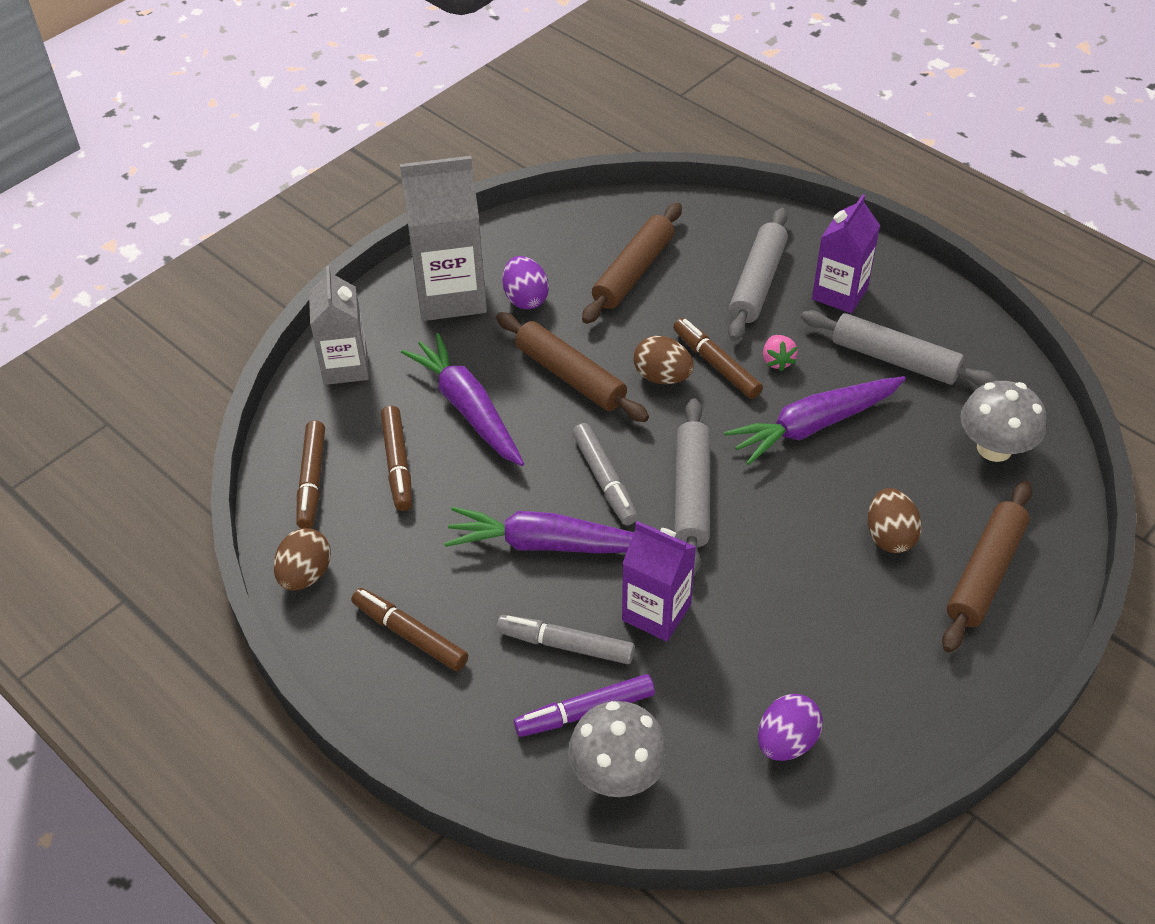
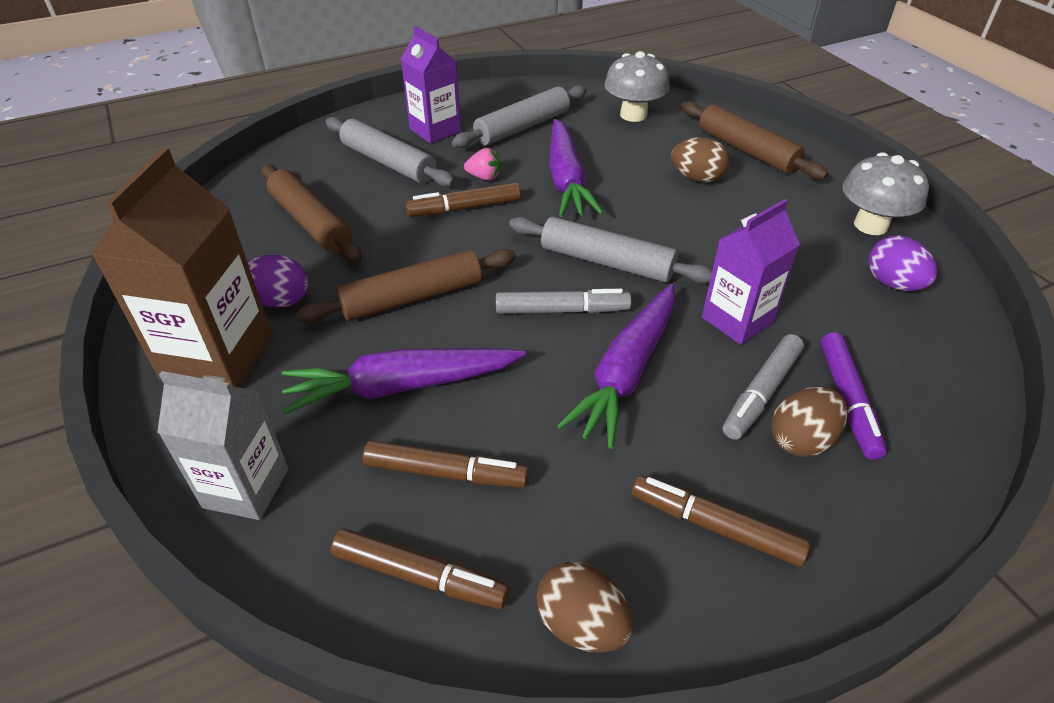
camera: 70 degrees left, 5 degrees down
brown marker [351,588,468,671] -> brown marker turned 60 degrees clockwise [631,475,810,567]
grey carton [400,156,487,321] -> brown carton [91,148,272,388]
grey mushroom [568,701,668,797] -> grey mushroom moved to [843,152,929,235]
brown egg [634,336,694,384] -> brown egg moved to [771,386,848,457]

